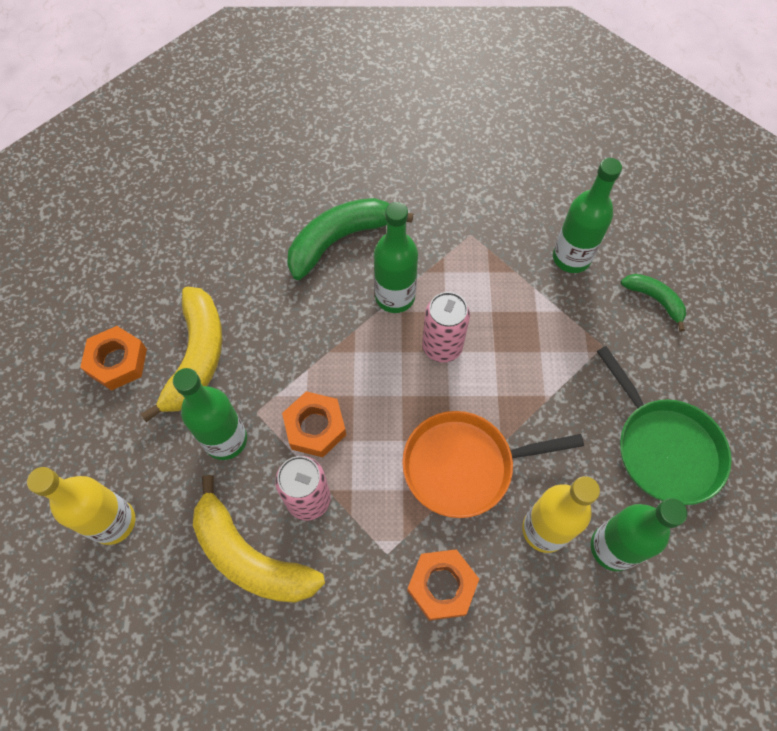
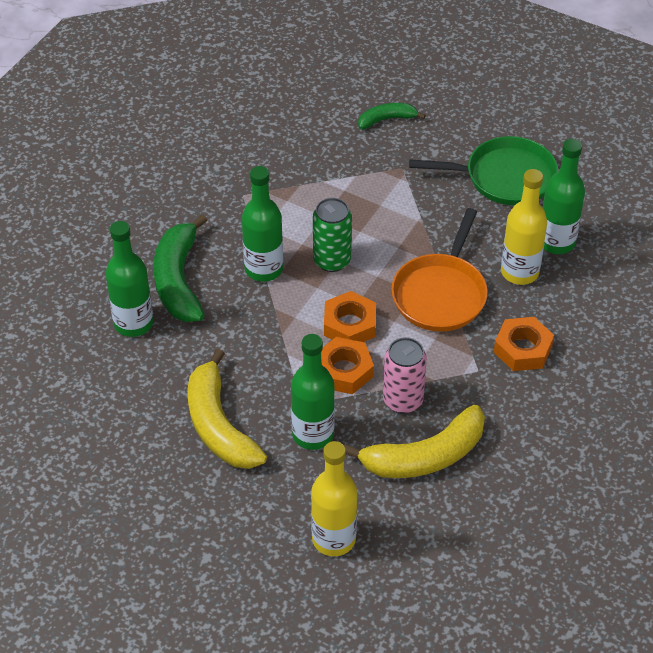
camera: 60 degrees left, 15 degrees down
orange nut [80,326,147,391] -> orange nut moved to [324,291,376,342]
yellow banana [141,287,222,422] -> yellow banana turned 150 degrees counterclockwise [188,349,267,469]
pink can [422,292,470,363] -> green can [313,198,352,272]
green bottle [553,158,622,273] -> green bottle moved to [106,221,153,337]

